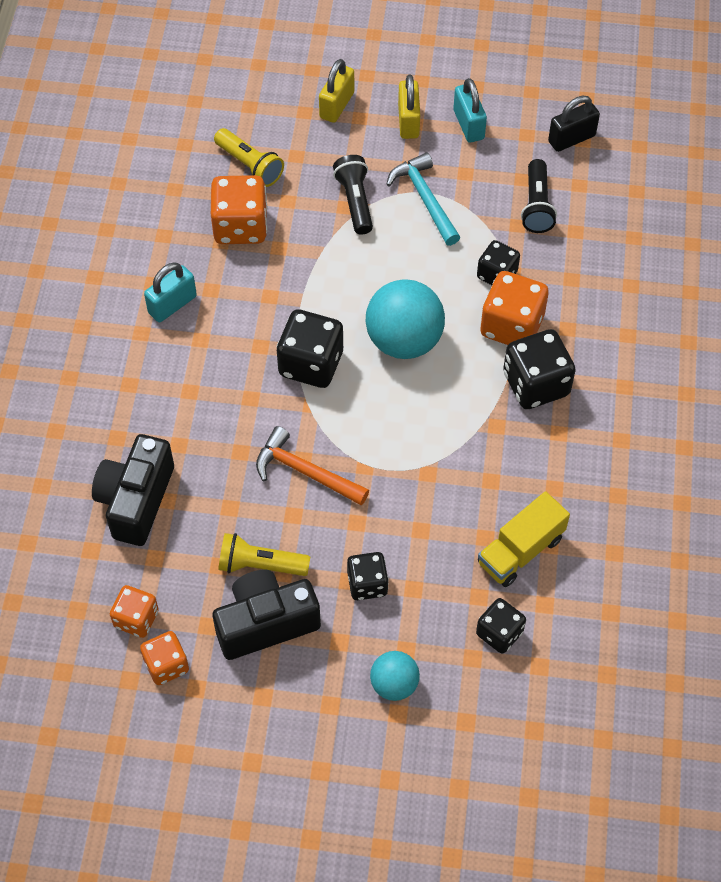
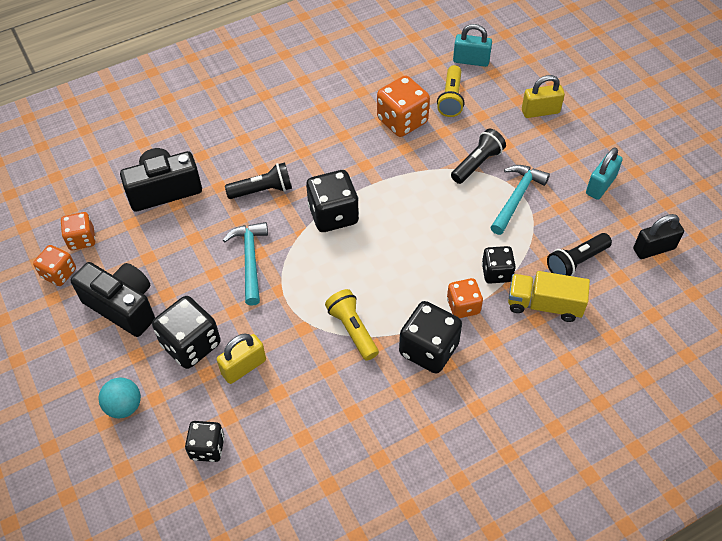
camera: 55 degrees right, 5 degrees down
turquoise padlock [144,262,197,322] -> turquoise padlock moved to [453,24,492,67]
yellow flashlight [218,533,310,576] -> yellow flashlight moved to [325,289,379,361]
orange hammer [256,426,369,505] -> turquoise hammer [223,222,268,306]
black dice [347,552,389,600] -> black dice [152,296,221,369], size x1.61
turquoise ball [365,279,445,359] -> none
yellow padlock [398,75,420,139] -> yellow padlock moved to [217,333,266,384]
yellow truck [478,491,570,587] -> yellow truck moved to [508,271,590,322]
orange dice [480,271,549,345] -> orange dice [447,278,483,318], size x0.62
black padlock [548,96,600,152] -> black padlock turned 45 degrees counterclockwise [633,214,684,259]
none -> black flashlight [225,162,292,199]

